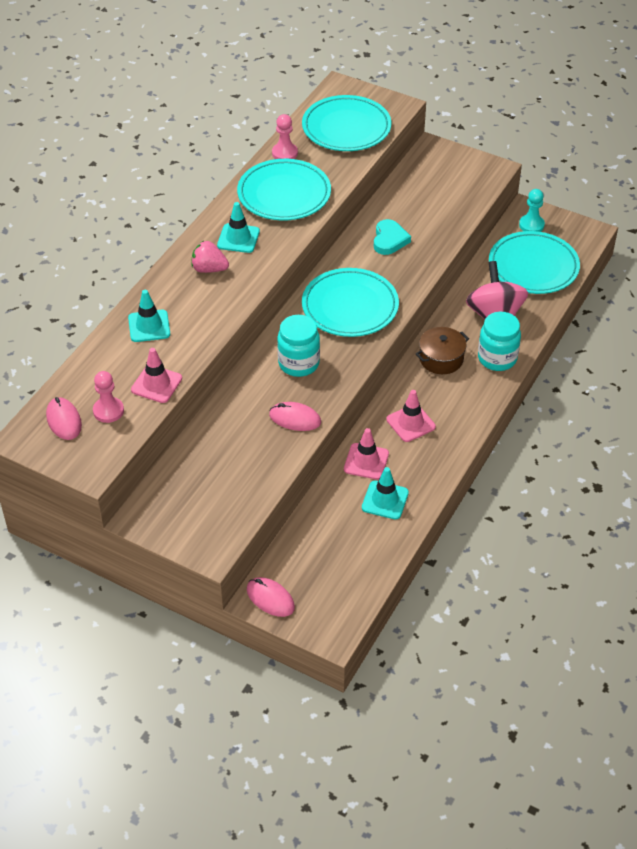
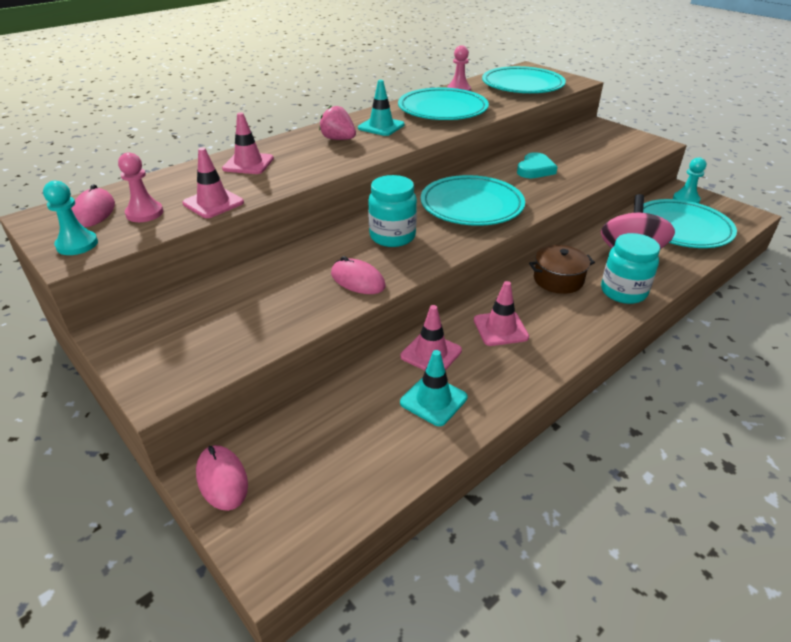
camera: 20 degrees right, 10 degrees down
turquoise traffic cone [128,290,170,342] -> pink traffic cone [222,112,274,174]
none -> turquoise pawn [43,181,98,255]

